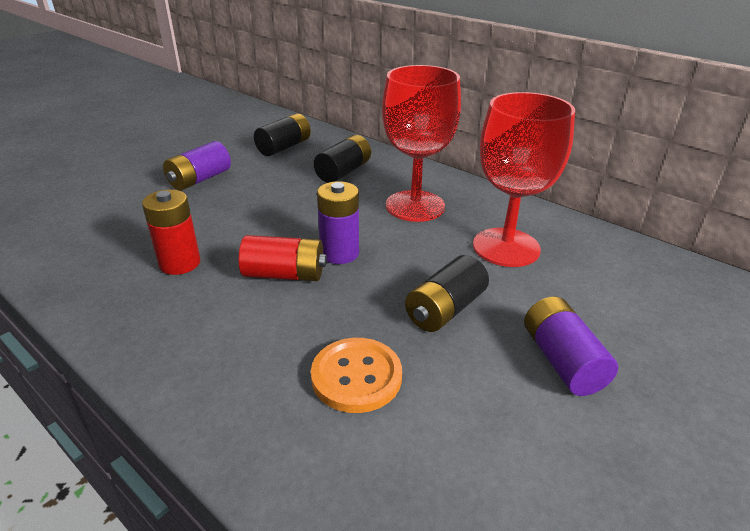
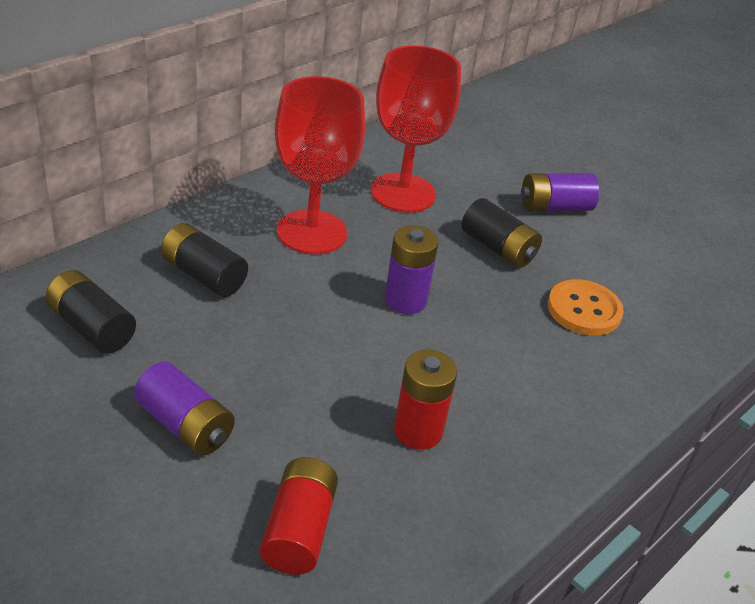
camera: 90 degrees left, 5 degrees up
red battery [238,235,327,281] -> red battery moved to [260,457,338,575]

